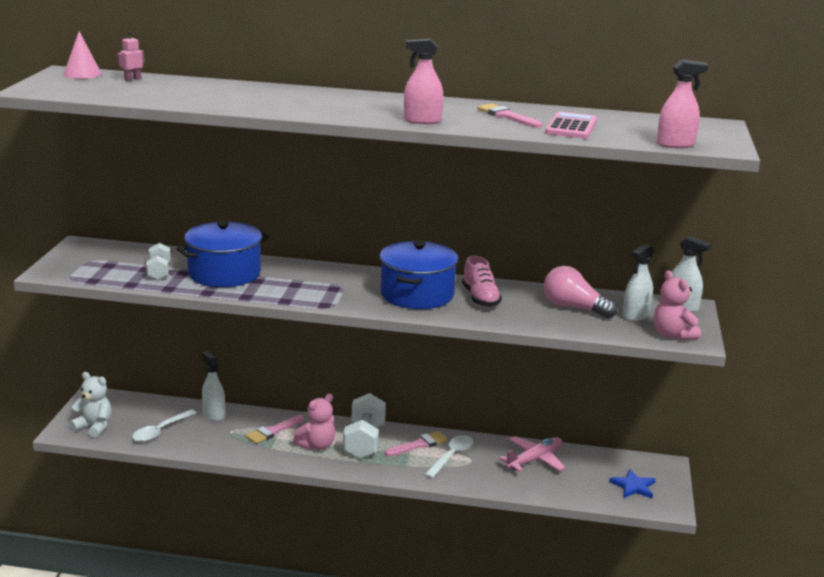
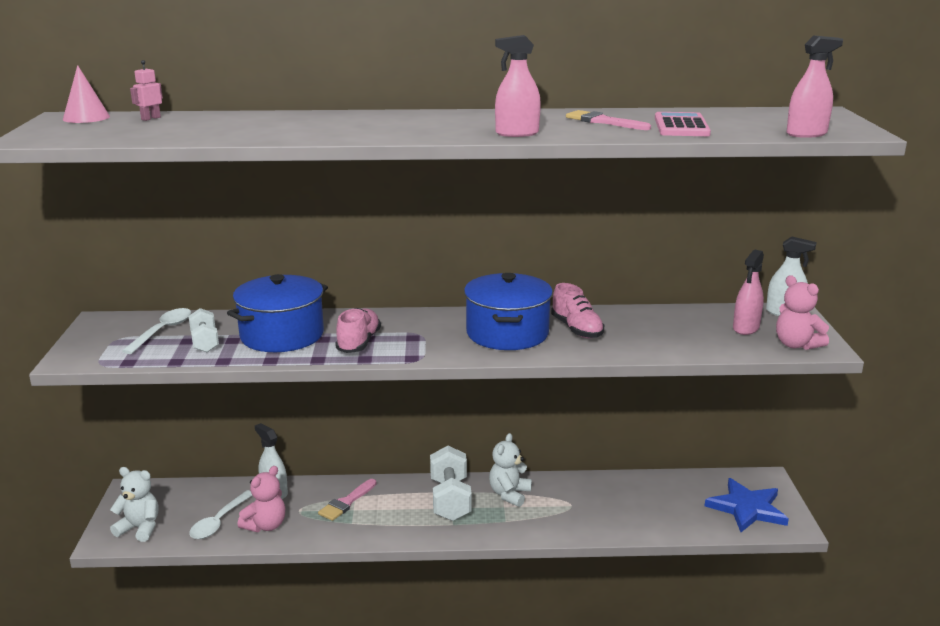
camera: 10 degrees left, 0 degrees up
pink teddy bear [293,393,335,450] -> pink teddy bear moved to [237,466,285,532]
pink brush [385,431,448,456] -> white teddy bear [489,433,532,507]
white spoon [424,435,473,478] -> white spoon moved to [122,308,191,354]
pink plane [499,436,566,472] -> none
pink light bulb [544,266,617,318] -> none
blue star [609,469,656,498] -> blue star [705,478,789,532], size x1.62
white spray bottle [623,244,654,321] -> pink spray bottle [733,249,764,335]
none -> pink shoe [335,308,381,353]

